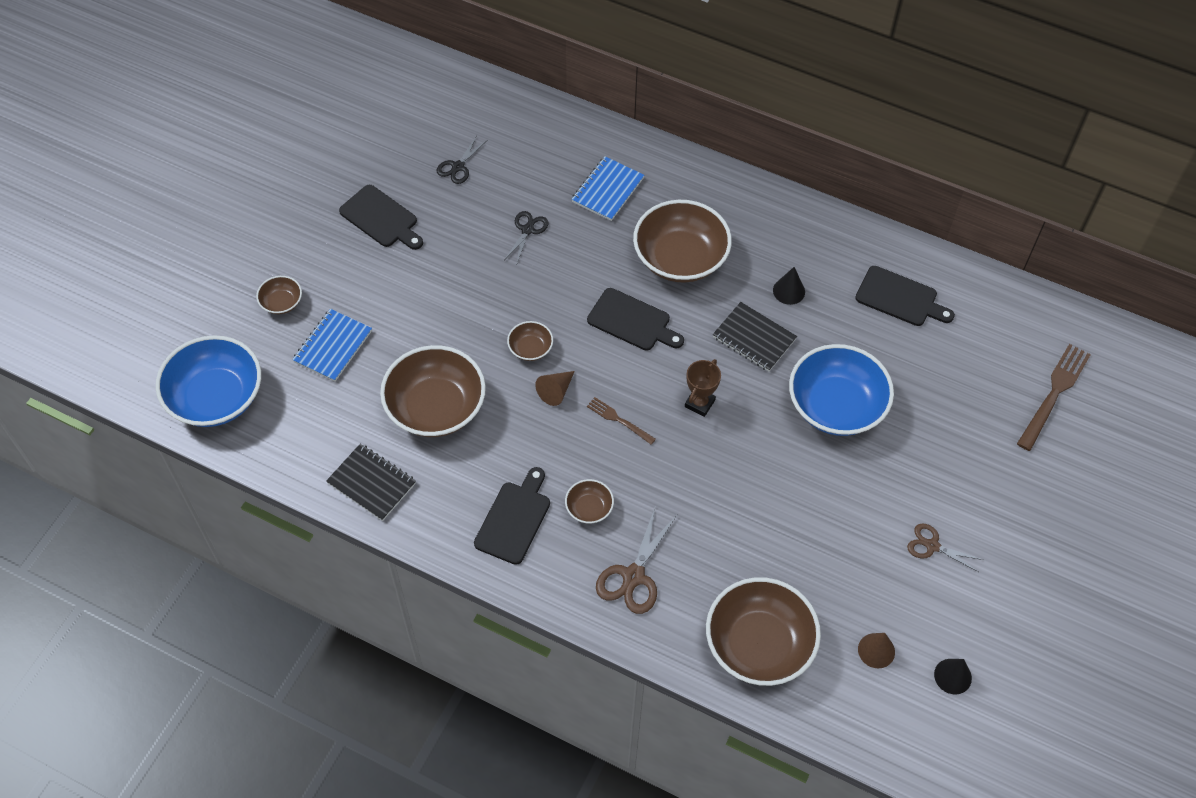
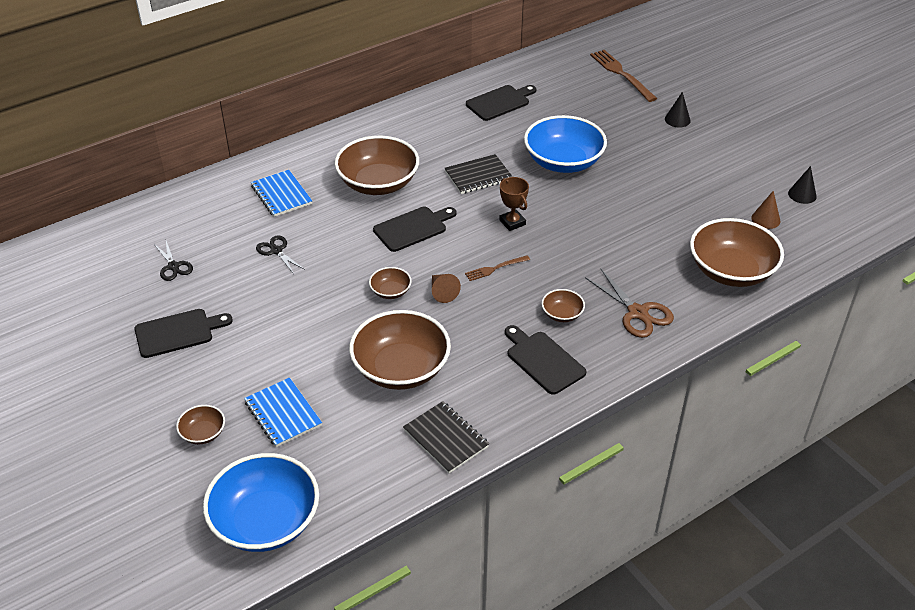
camera: 60 degrees left, 15 degrees down
black notebook [326,444,416,521] -> black notebook turned 75 degrees clockwise [403,401,489,473]
black cone [773,267,805,305] -> black cone moved to [665,92,691,128]
brown scissors [907,523,983,572] -> none

